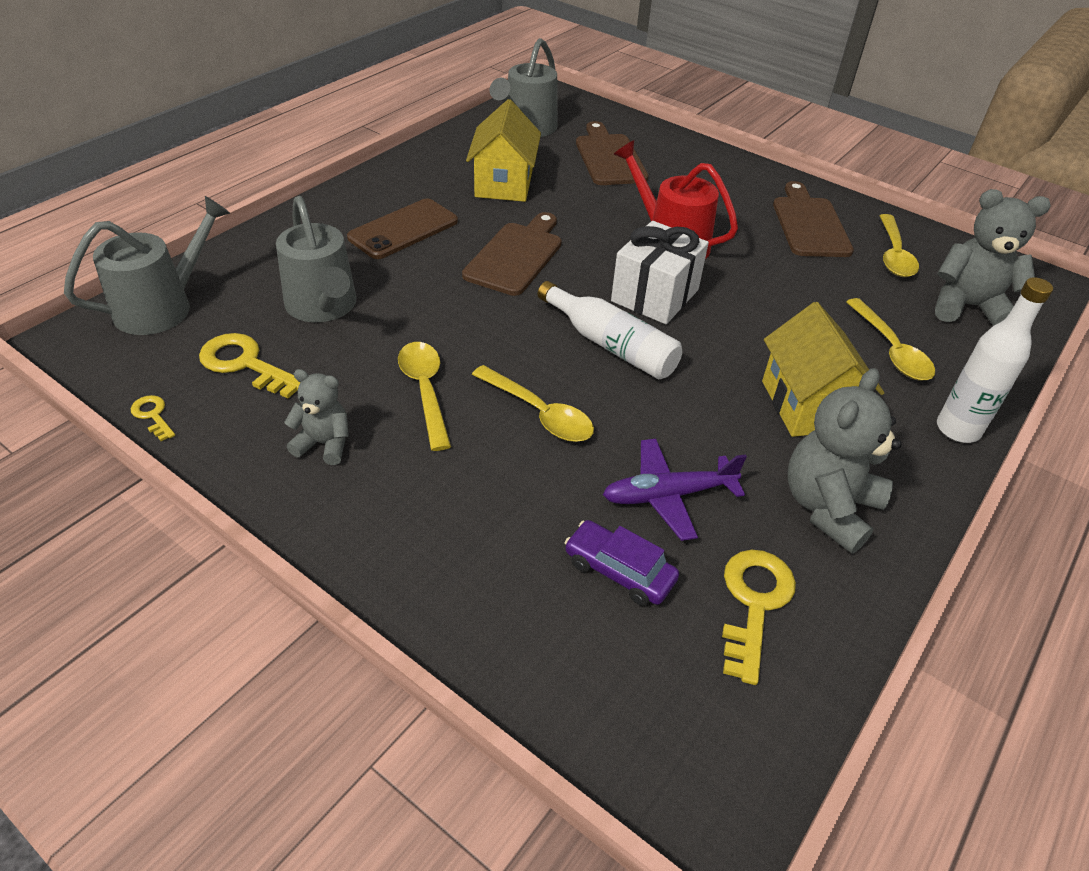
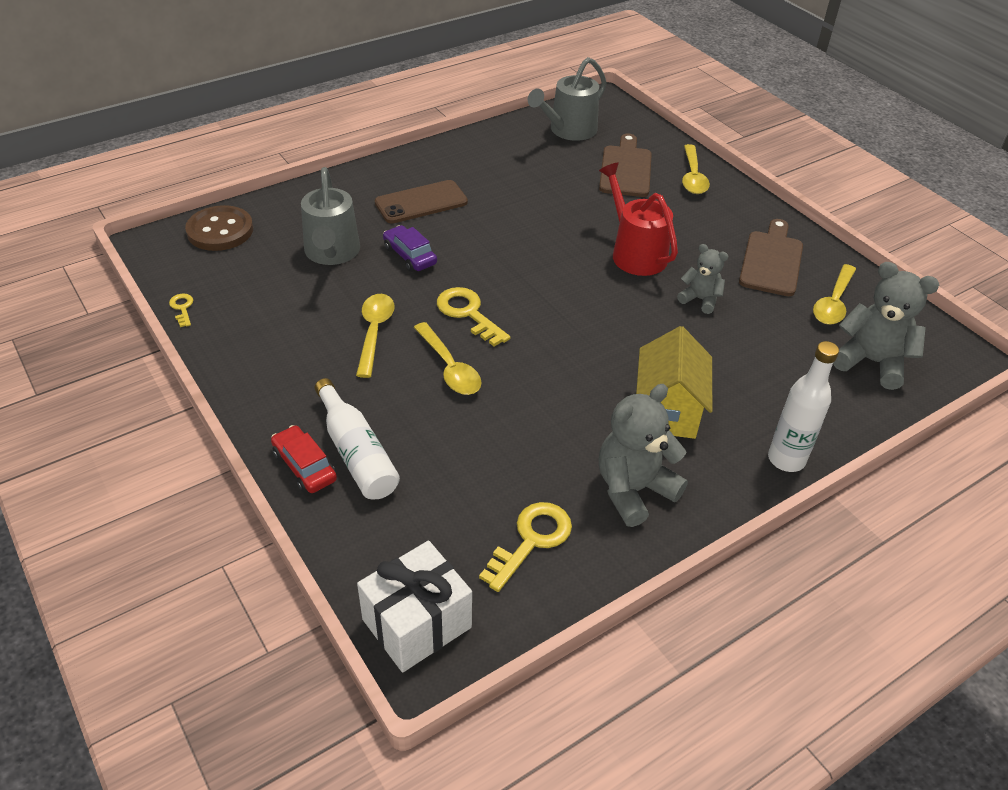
camera: 20 degrees right, 0 degrees up
grey watering can [64,196,230,335] -> brown button [185,205,253,251]
yellow key [199,333,301,399] -> yellow key moved to [437,287,510,346]
grey teddy bear [284,369,349,465] -> grey teddy bear moved to [677,244,729,314]
brown cutting board [462,212,562,296] -> none
yellow house [466,99,541,202] -> none
white bottle [537,281,682,379] -> white bottle moved to [315,378,400,499]
purple car [564,520,679,606] -> purple car moved to [383,225,437,272]
purple plane [603,439,747,541] -> none
white gift [611,221,709,324] -> white gift moved to [357,541,472,673]
yellow spoon [846,298,935,380] -> yellow spoon moved to [682,144,710,194]
none -> red car [271,425,337,493]

